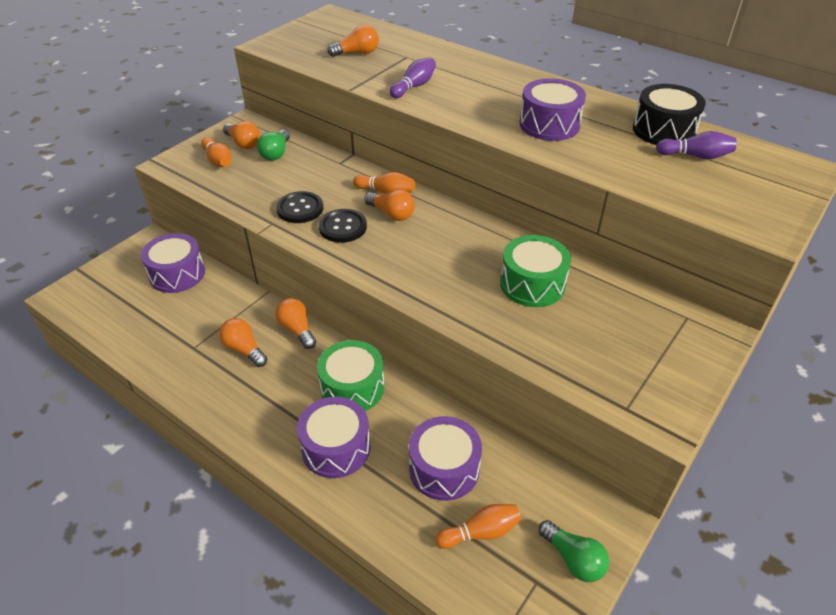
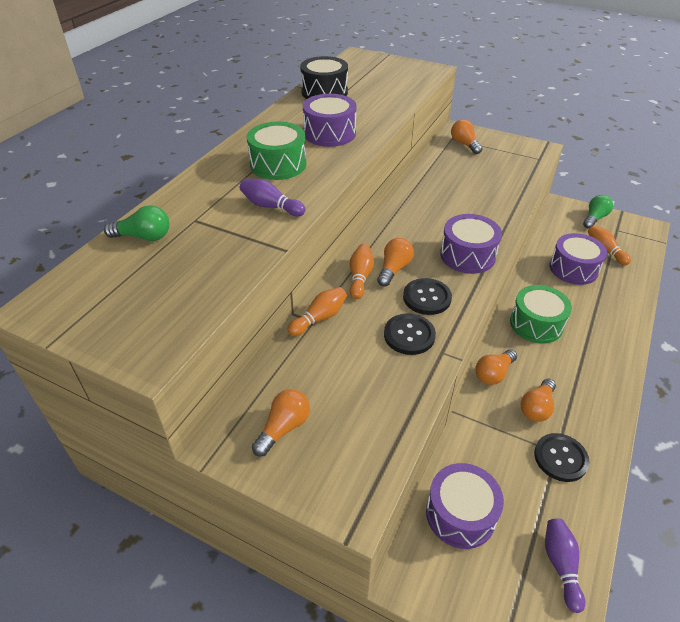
camera: 100 degrees left, 0 degrees up
orange bowling pin [201,137,231,167] -> orange bowling pin moved to [287,287,347,336]
green light bulb [257,130,290,160] -> green light bulb moved to [104,205,170,241]
purple drum [297,397,371,478] -> purple drum moved to [440,214,502,274]
orange light bulb [327,25,379,57] -> orange light bulb moved to [451,119,483,154]
green drum [500,235,571,307] -> green drum moved to [247,121,307,180]
purple bowling pin [656,131,737,159] -> purple bowling pin moved to [545,518,585,613]
none -> black button [534,433,590,482]

